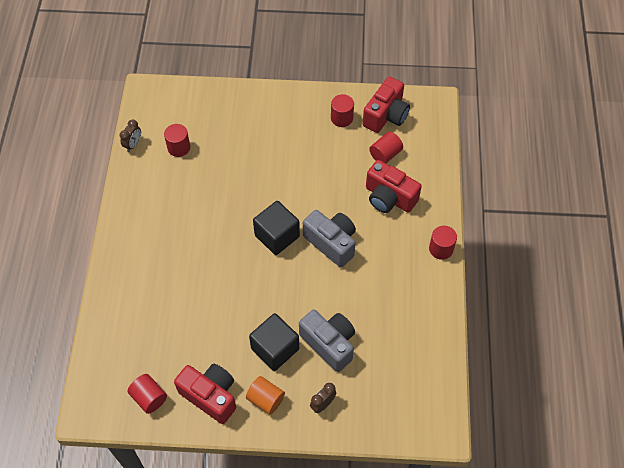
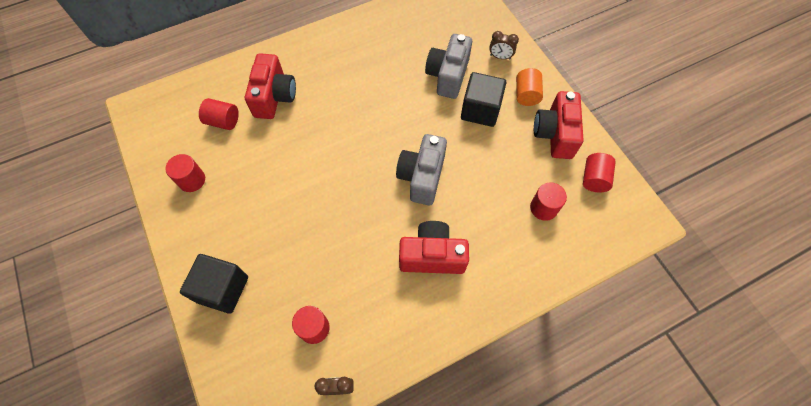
camera: 120 degrees left, 5 degrees up
black cube [253,201,300,255] -> black cube moved to [180,254,248,314]
grey camera [303,210,356,268] -> grey camera moved to [396,134,447,205]
red camera [363,76,410,133] -> red camera moved to [399,221,469,274]
red cylinder [429,226,457,260] -> red cylinder moved to [530,183,567,221]

